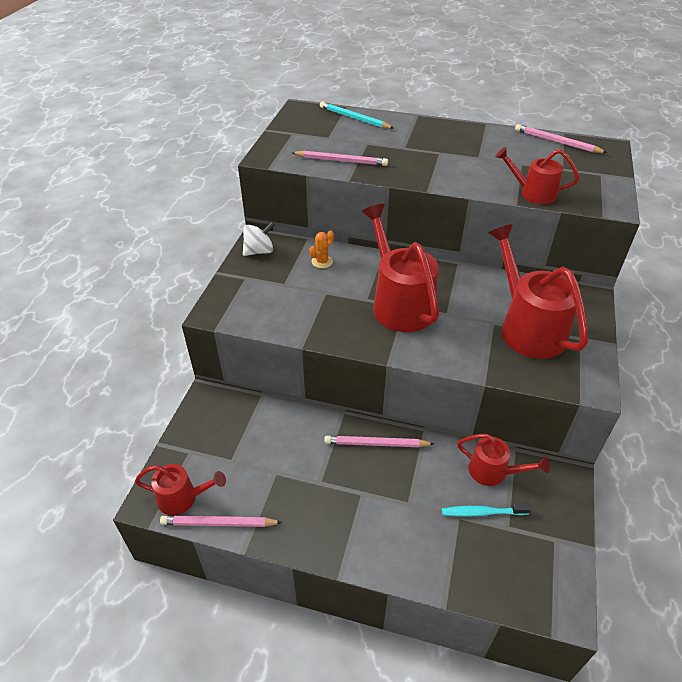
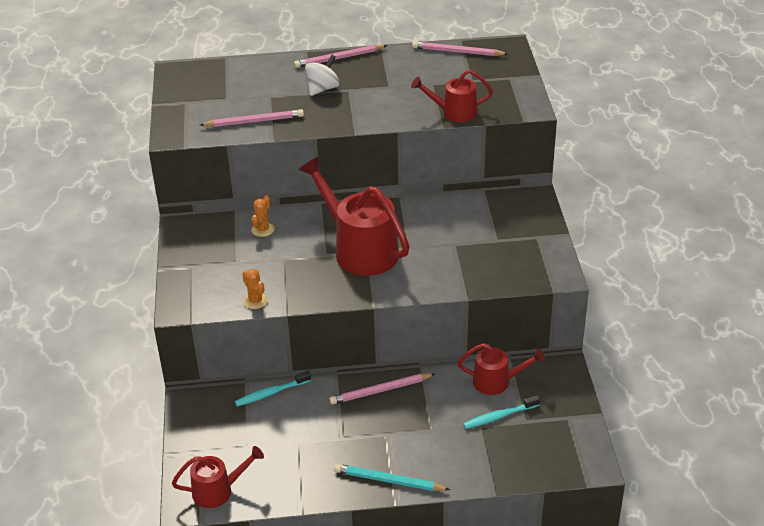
camera: 20 degrees left, 5 degrees down
pink pencil [160,515,282,527] -> pink pencil moved to [294,45,387,68]
white spinning top [243,222,275,256] -> white spinning top moved to [305,55,340,96]
turquoise pencil [320,102,394,129] -> turquoise pencil moved to [334,464,450,491]
red watering can [488,224,588,359] -> none
none -> turquoise toothbrush [235,371,311,407]
none -> orange cactus [242,269,268,309]

